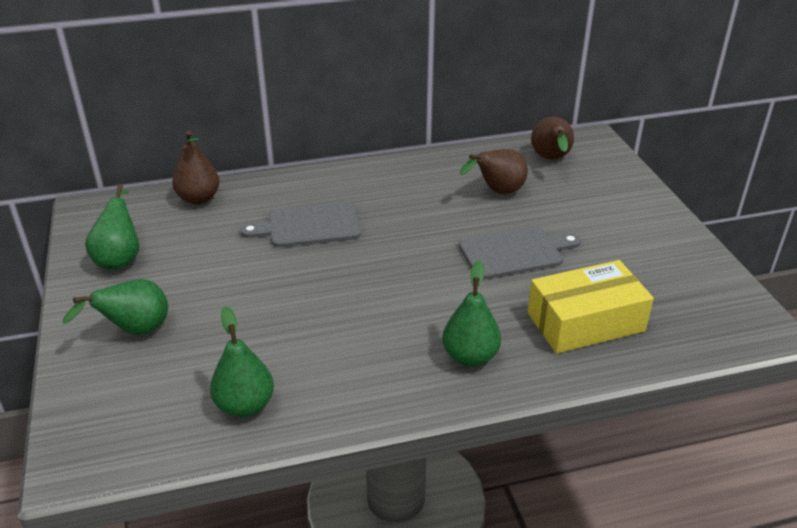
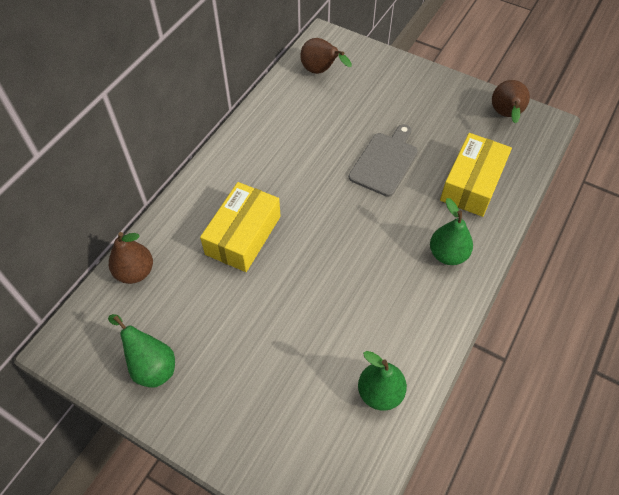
camera: 45 degrees left, 20 degrees up
green pear [63,279,168,335] -> none
grey cutting board [240,202,361,247] -> yellow box [200,182,281,272]
brown pear [460,149,528,194] -> brown pear moved to [492,80,530,123]

